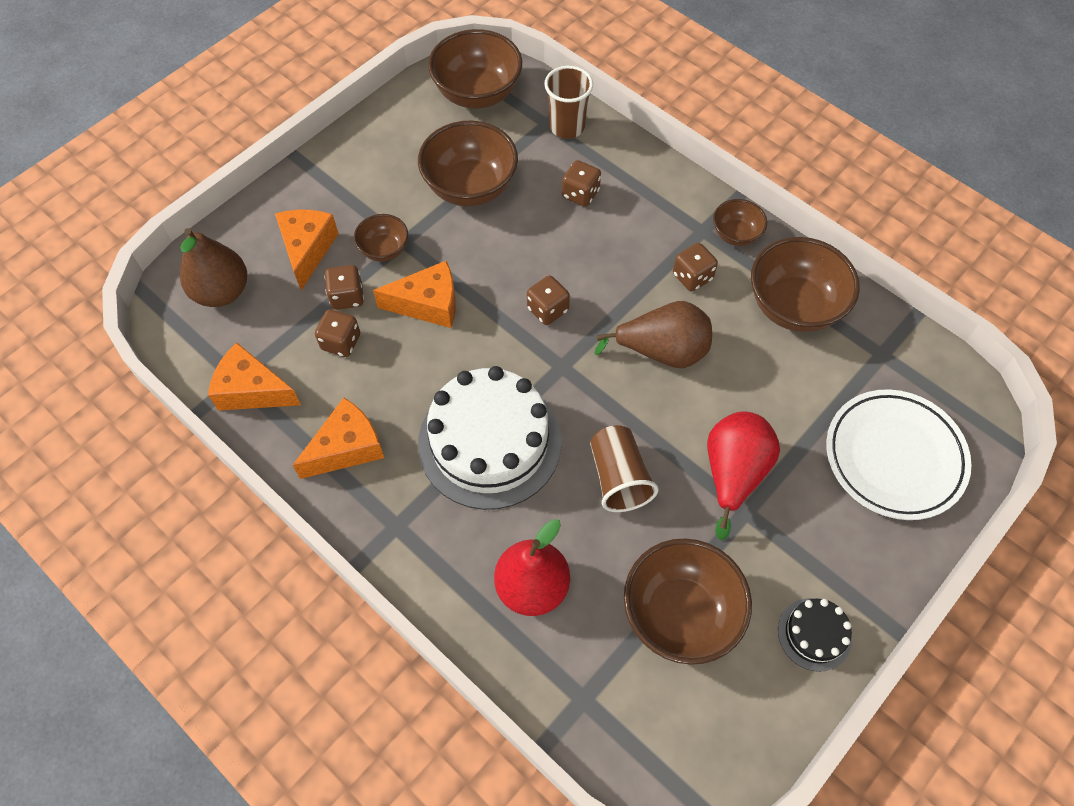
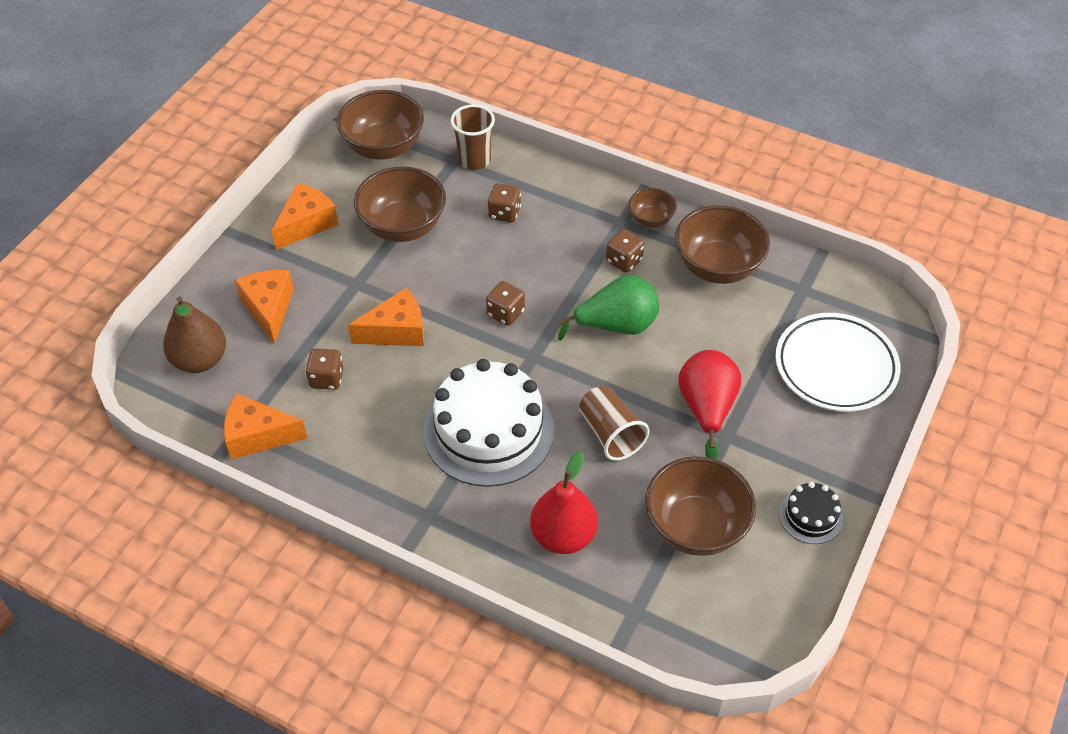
camera: 15 degrees left, 10 degrees down
orange cheese [293,398,384,479] -> orange cheese moved to [272,183,339,250]
brown dice [324,265,364,310] -> none
brown bowl [354,214,408,262] -> none
brown pear [594,301,712,368] -> green pear [558,275,659,341]

